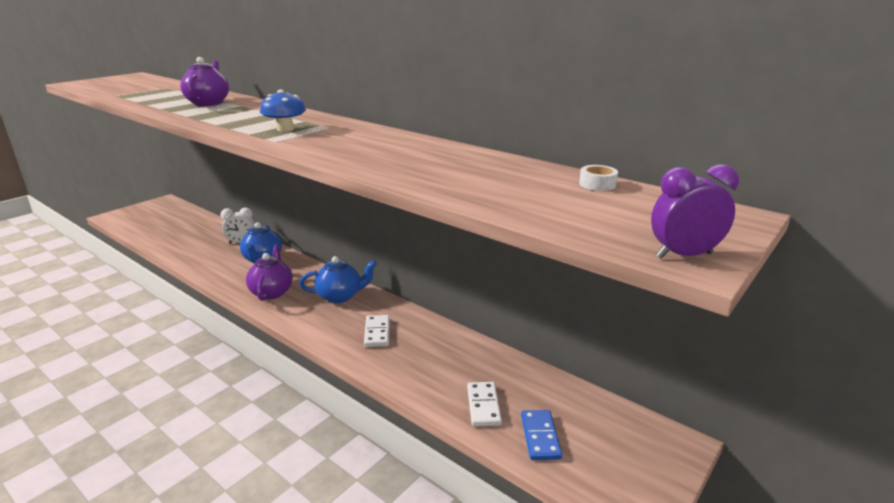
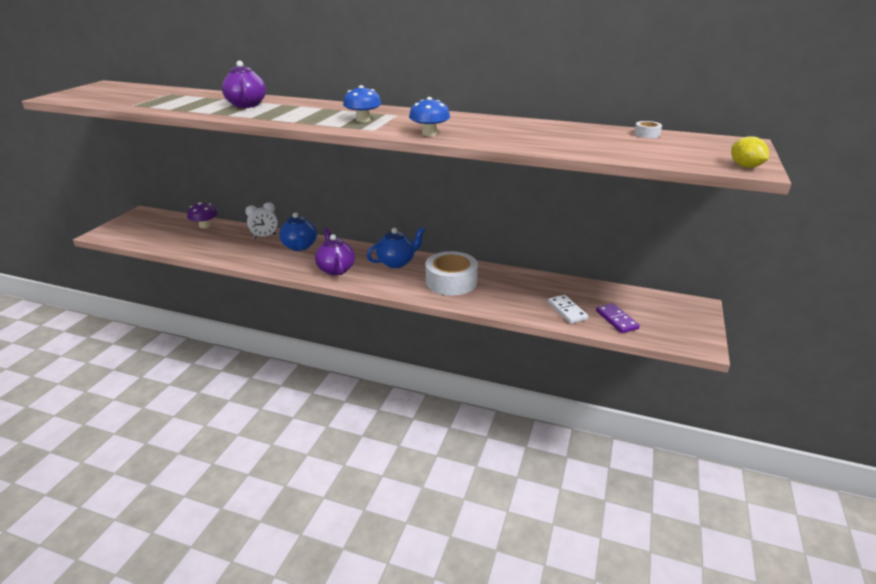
camera: 20 degrees left, 5 degrees up
white domino [364,315,390,347] -> white tape [426,251,478,296]
blue domino [521,410,562,460] -> purple domino [596,303,640,333]
purple clock [651,164,739,259] -> yellow lemon [731,136,769,168]
none -> purple mushroom [187,202,218,228]
none -> blue mushroom [409,97,450,136]

